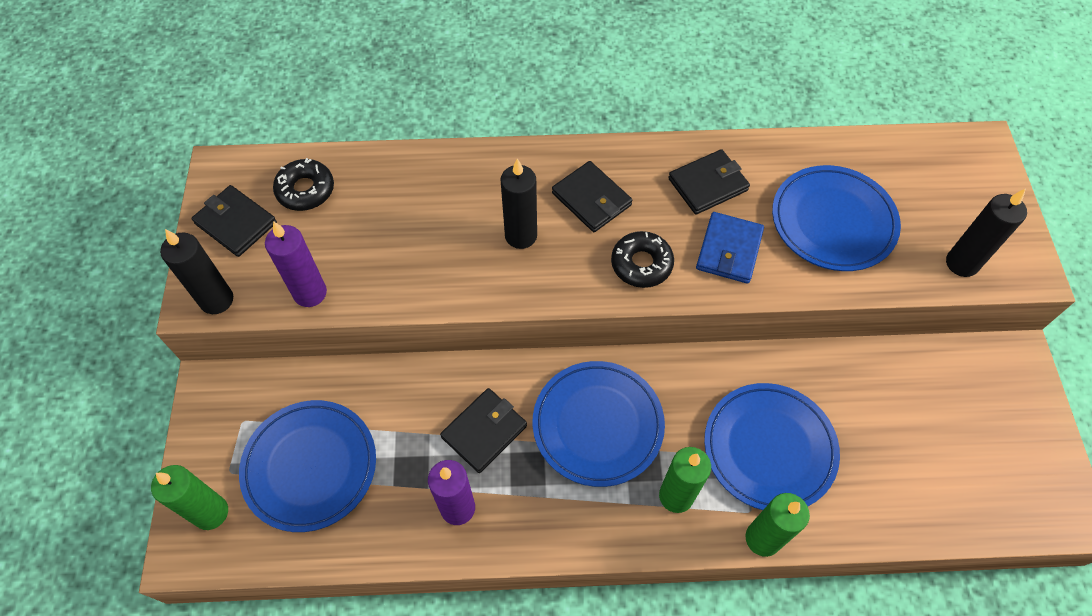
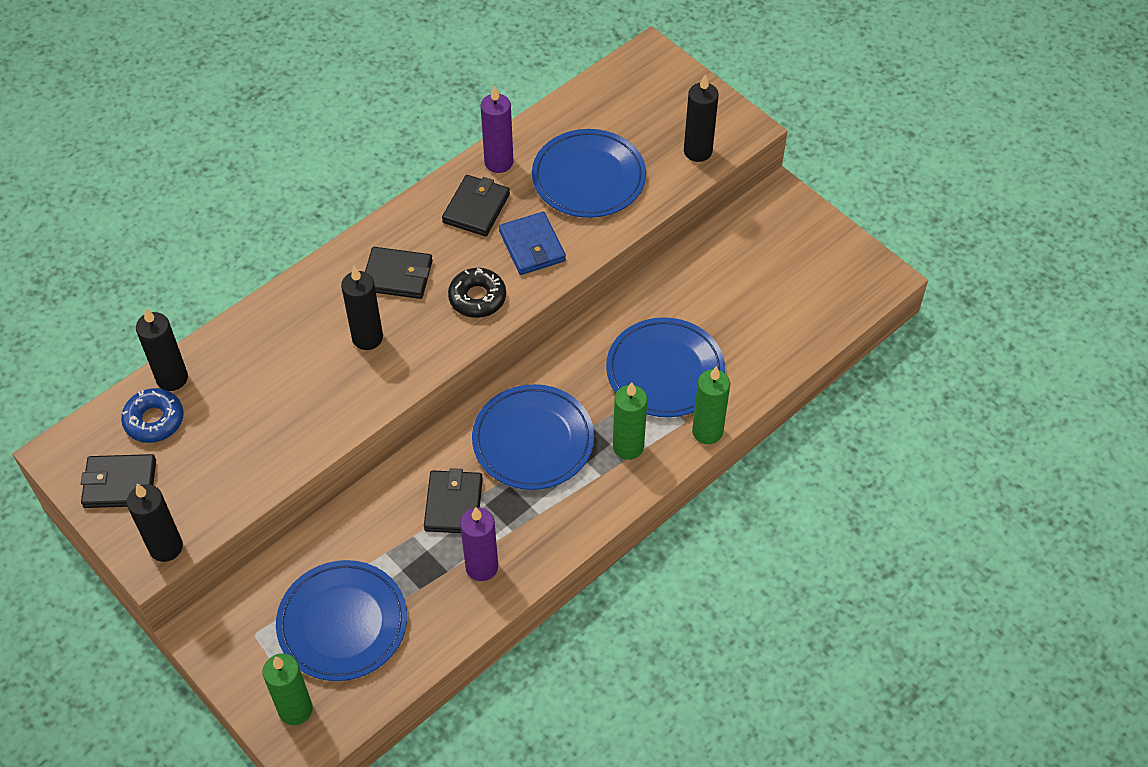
camera: 40 degrees left, 5 degrees down
purple candle [265,221,327,307] -> purple candle moved to [480,85,513,173]
black donut [273,158,334,211] -> blue donut [121,388,184,443]
none -> black candle [136,308,188,391]

